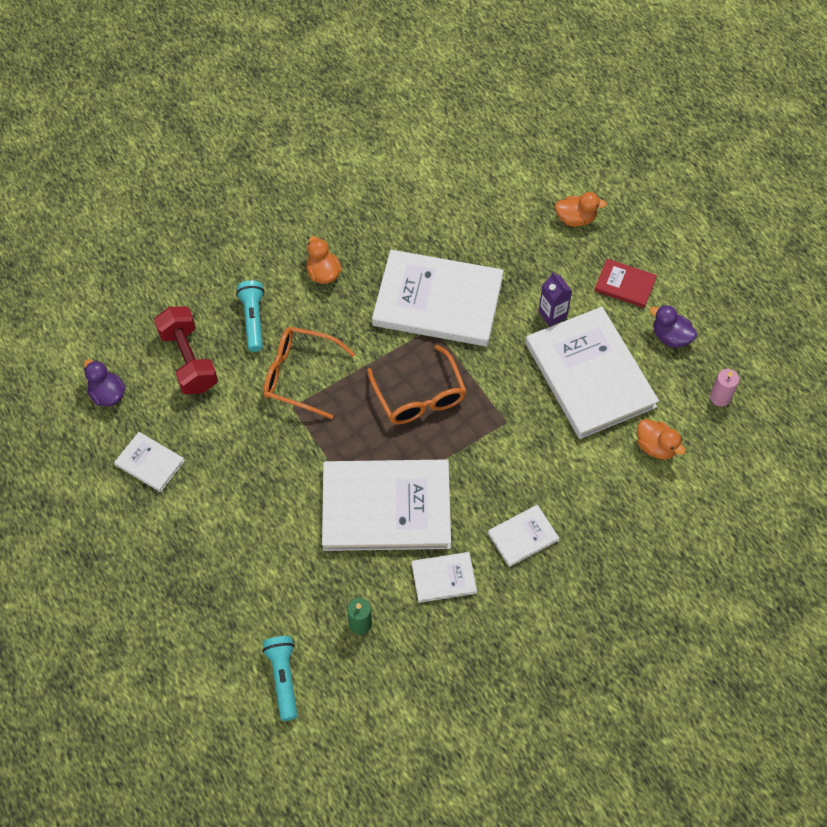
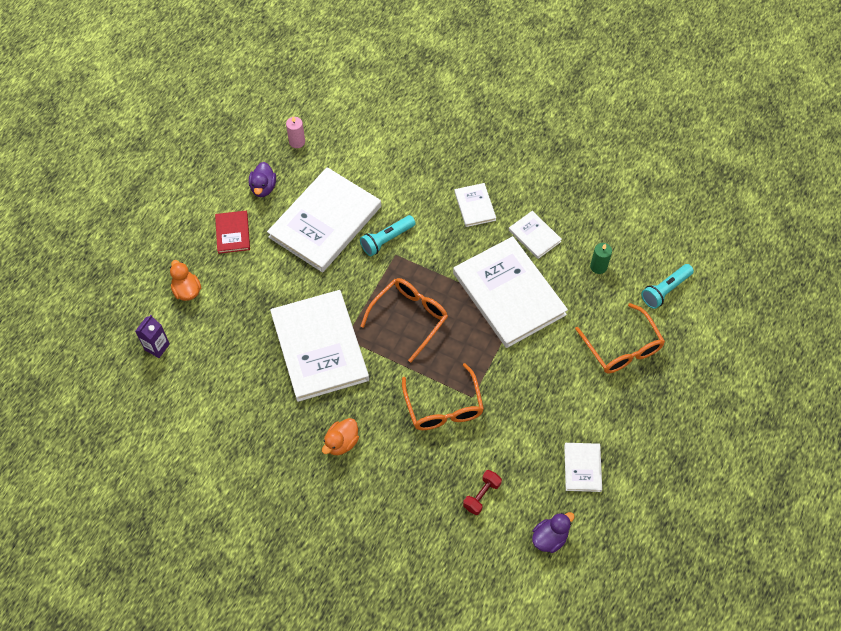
camera: 120 degrees left, 0 degrees up
purple duck [84,359,126,407] -> purple duck turned 150 degrees counterclockwise [532,512,575,553]
red dumbbell [154,306,218,395] -> red dumbbell [463,470,502,515], size x0.55
turquoise flashlight [236,280,265,352] -> turquoise flashlight moved to [360,215,416,256]
white book [488,505,559,567] -> white book turned 45 degrees clockwise [454,183,496,227]
purple carton [538,272,572,326] -> purple carton moved to [135,315,170,358]
orange duck [637,419,686,460] -> none
none -> orange glasses [575,303,665,373]

